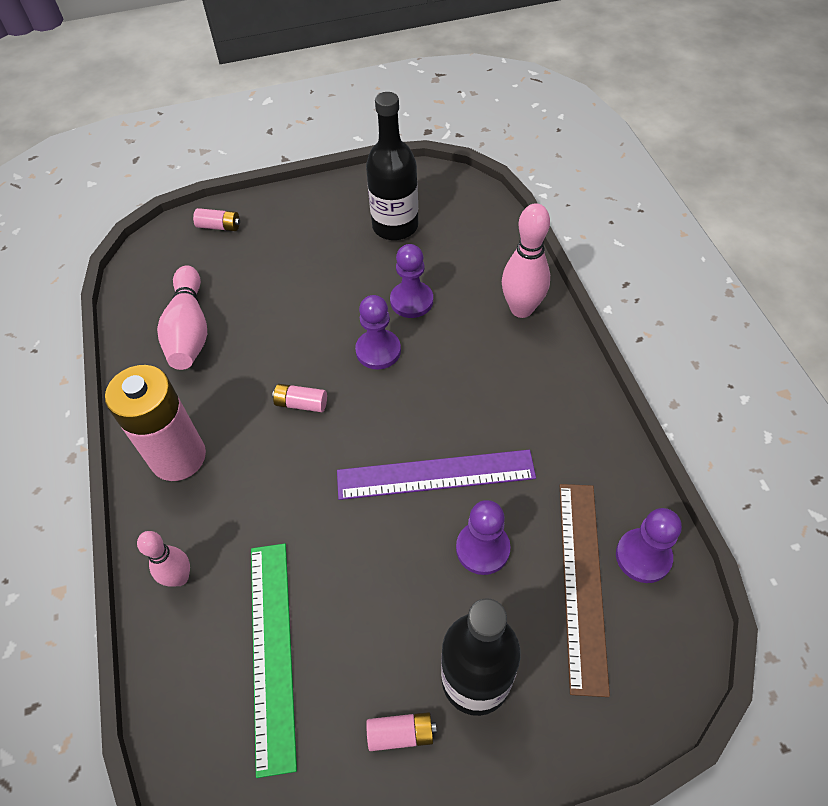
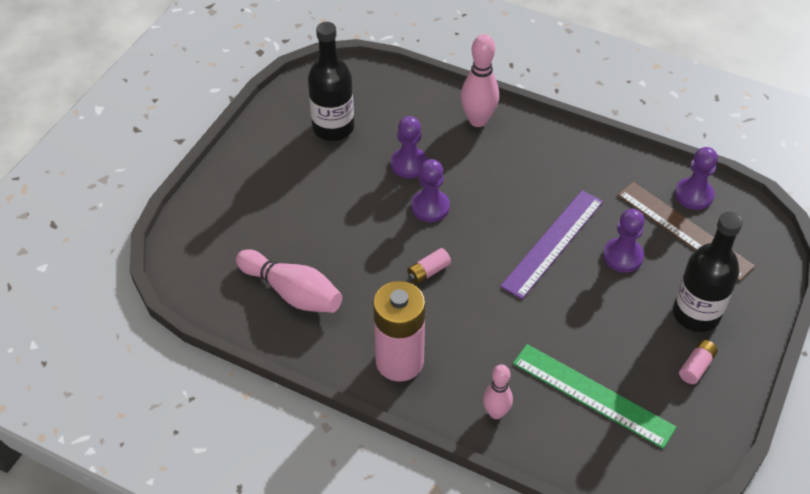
camera: 50 degrees left, 5 degrees down
pink battery [193,208,240,231] -> none

